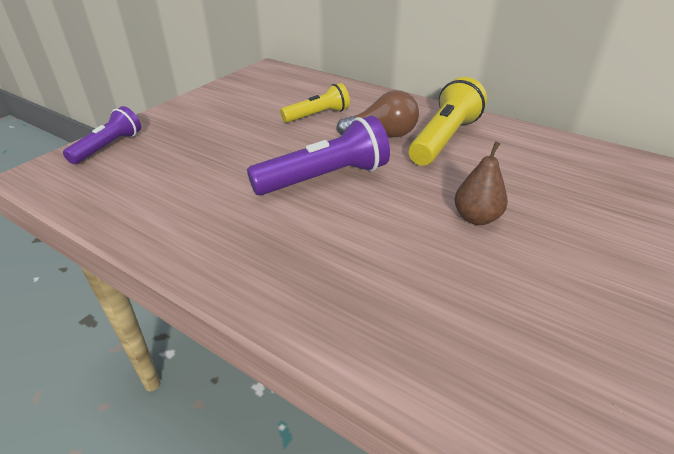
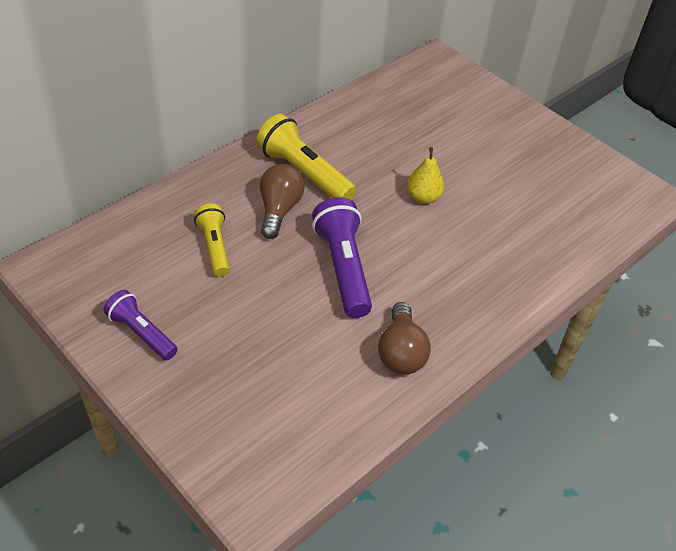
camera: 80 degrees left, 10 degrees up
purple flashlight [63,106,141,164] -> purple flashlight moved to [104,290,178,360]
brown pear [455,142,508,225] -> yellow pear [407,147,445,204]
none -> brown light bulb [378,302,431,375]

